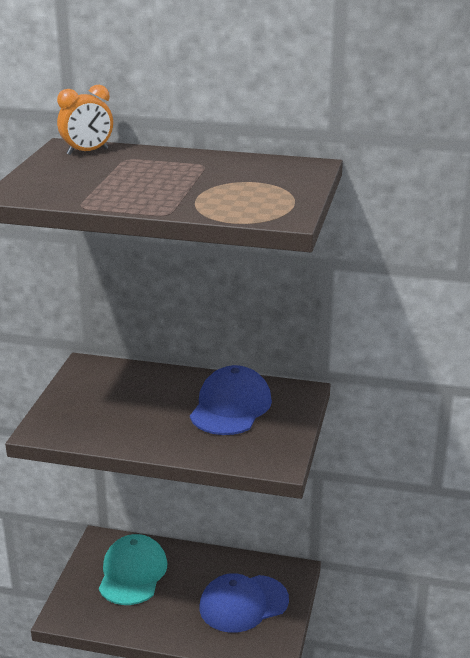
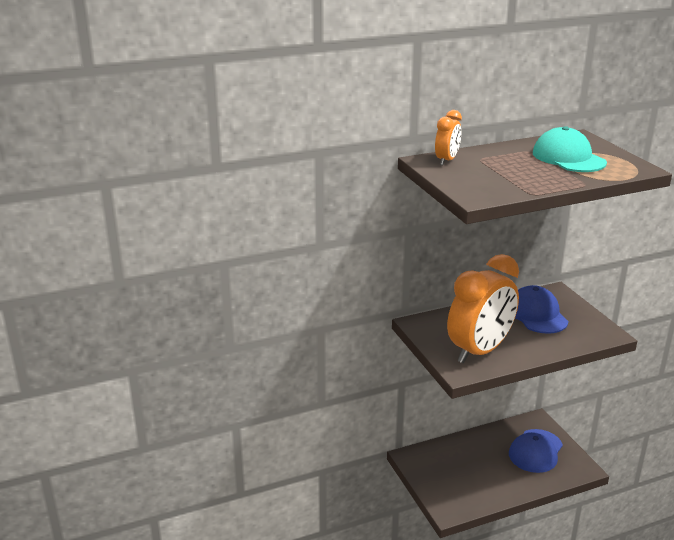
camera: 35 degrees left, 0 degrees up
turquoise cap [99,534,168,605] -> turquoise cap moved to [533,126,607,172]
none -> orange clock [447,254,519,363]

